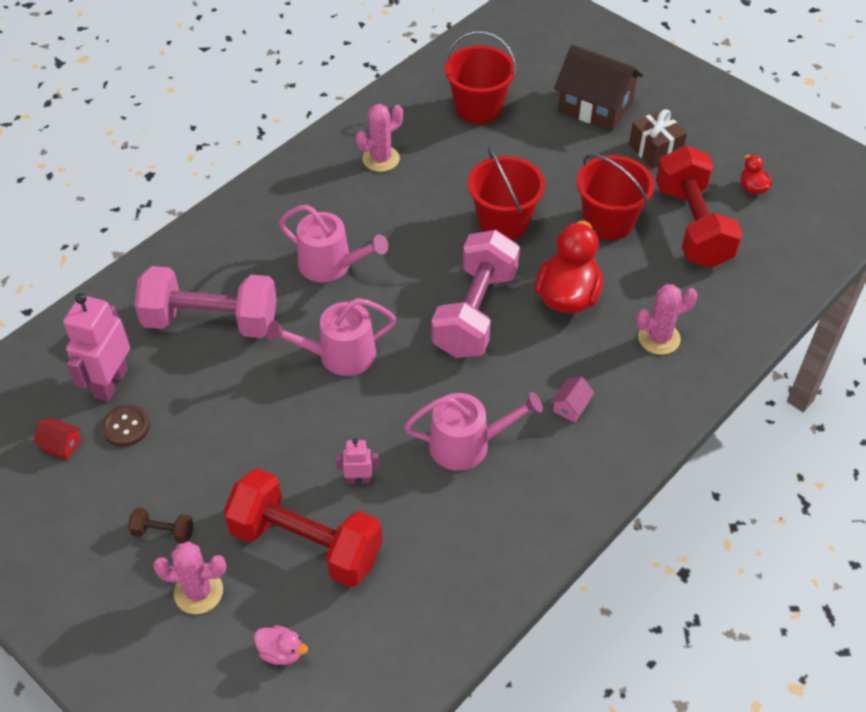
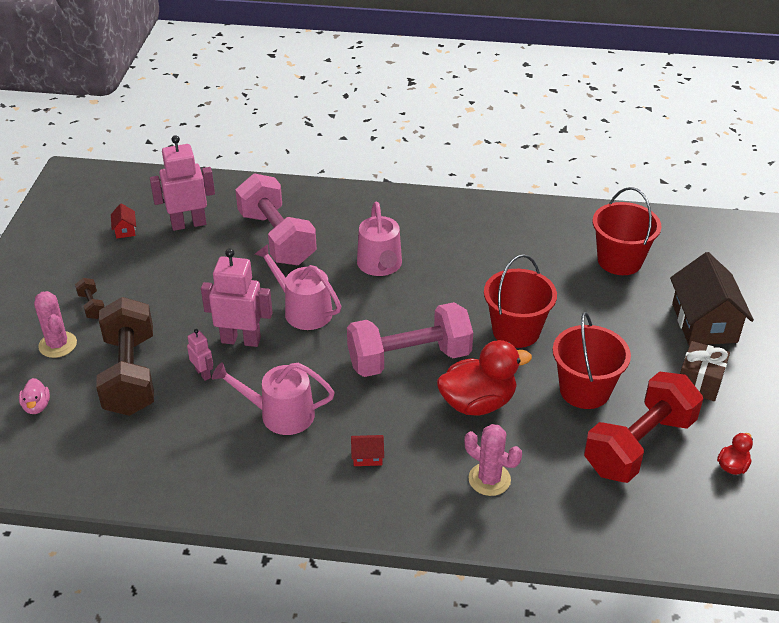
camera: 55 degrees right, 10 degrees down
brown button [102,405,150,447] -> none
red dumbbell [223,468,382,587] -> brown dumbbell [96,297,154,416]
pink cactus [356,104,403,172] -> none
pink watering can [404,392,543,471] -> pink watering can turned 135 degrees clockwise [212,362,335,435]
pink house [551,376,595,423] -> red house [351,435,384,466]
none -> pink robot [201,248,273,347]

